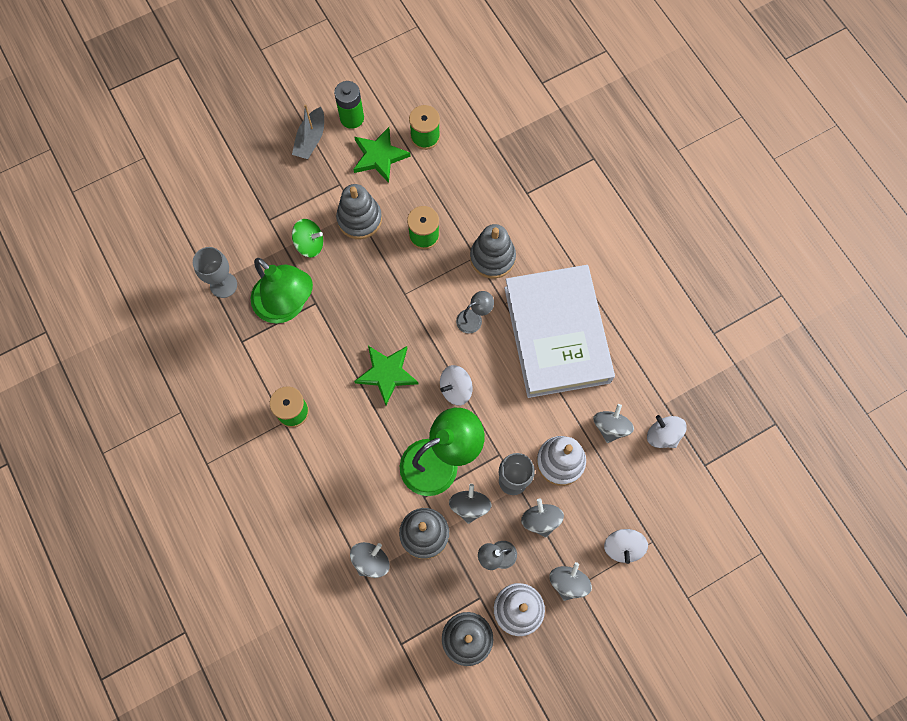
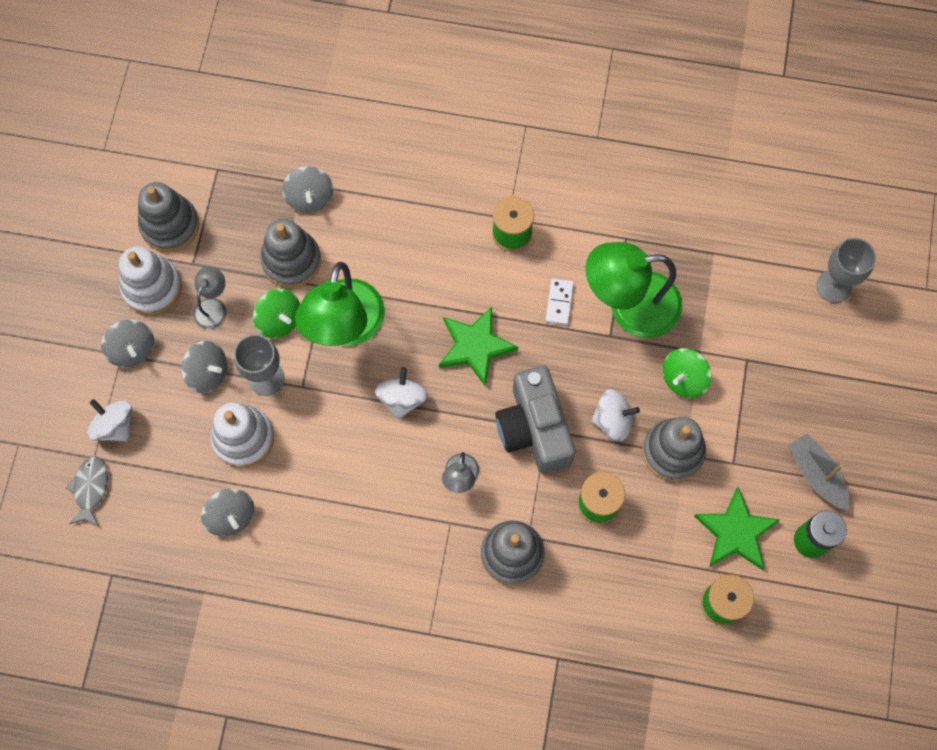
camera: 130 degrees right, 0 degrees up
grey goblet [193,247,237,298] -> grey goblet moved to [816,238,876,303]
grey spinning top [449,484,492,524] -> green spinning top [253,289,300,338]
white book [504,265,615,398] -> none
white spinning top [647,415,687,448] -> white spinning top moved to [591,389,640,442]
none -> grey fish [66,456,108,526]
none -> grey camera [495,366,575,473]
none -> white domino [546,278,574,325]

